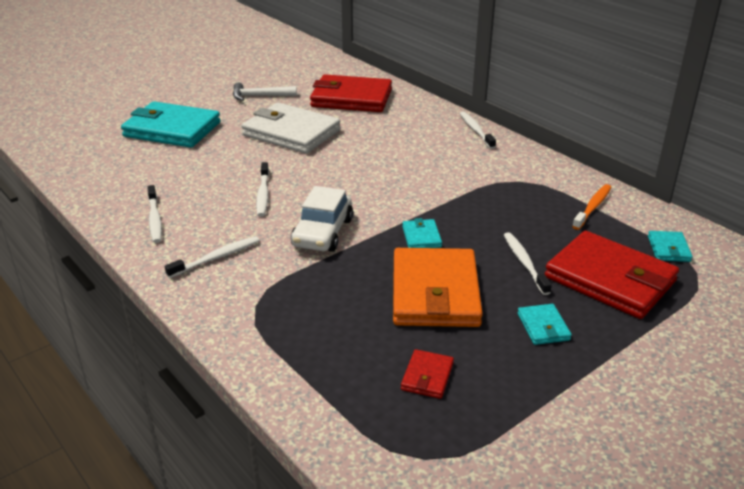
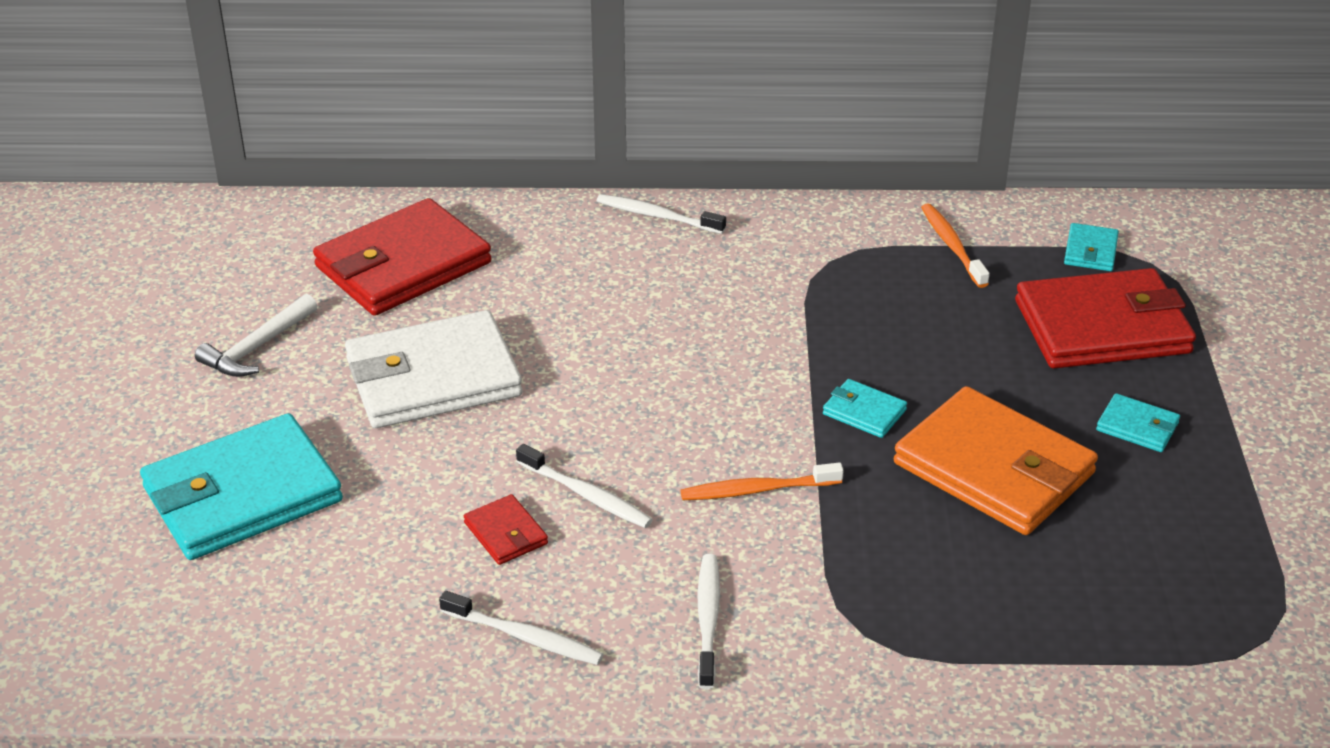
camera: 50 degrees left, 5 degrees up
white car [291,186,353,252] -> orange toothbrush [680,462,844,500]
red wallet [401,349,454,399] -> red wallet moved to [464,494,548,565]
white toothbrush [504,232,552,295] -> none
turquoise wallet [648,231,693,262] -> turquoise wallet turned 60 degrees clockwise [1064,223,1119,271]

